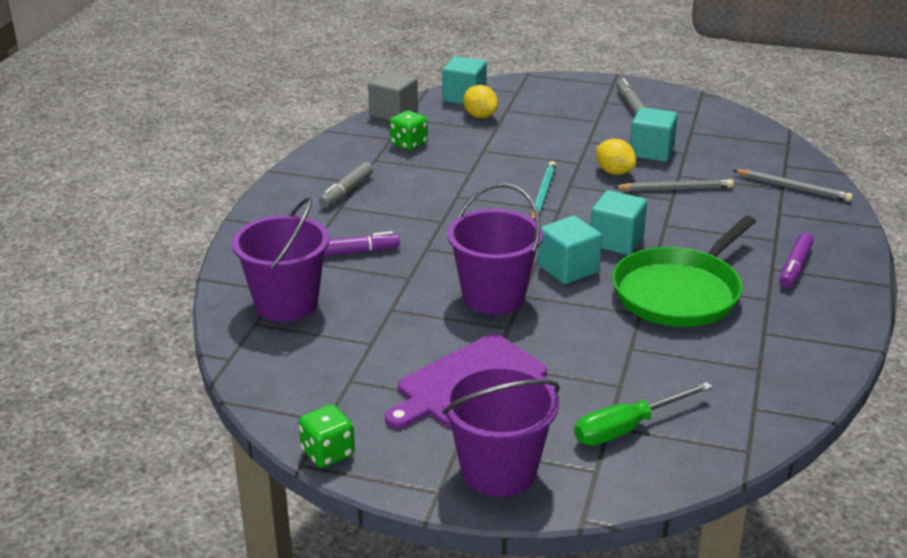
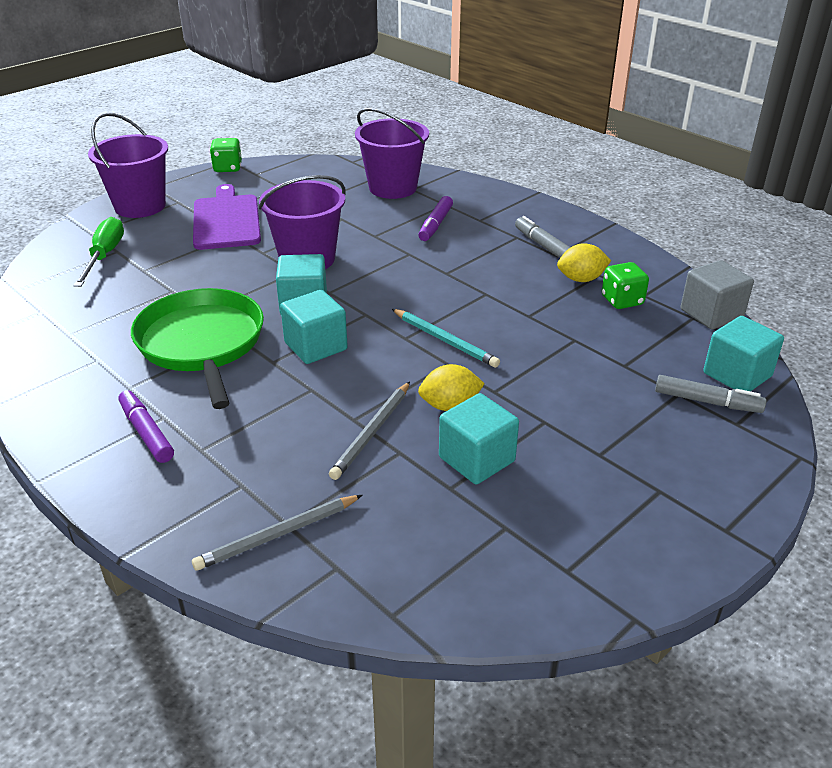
camera: 120 degrees right, 5 degrees up
yellow lemon [463,85,498,118] -> yellow lemon moved to [557,243,611,282]
grey marker [617,78,645,116] -> grey marker moved to [655,375,767,413]

